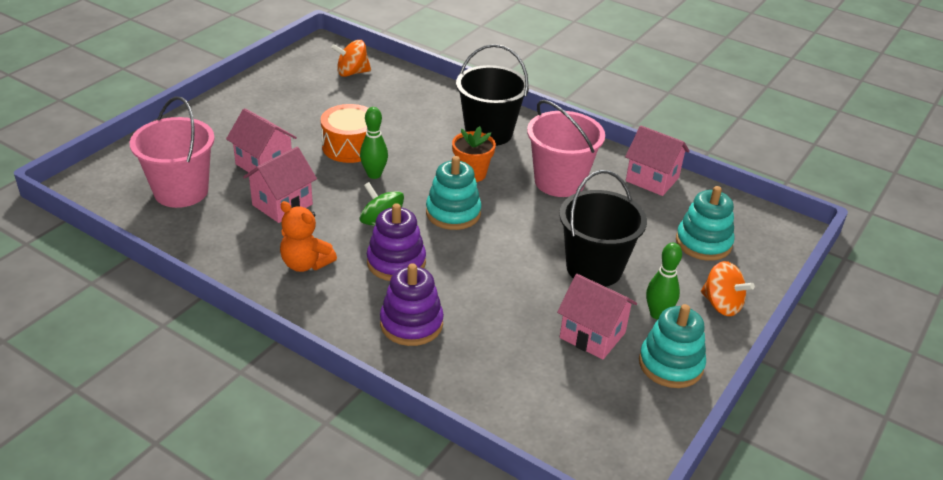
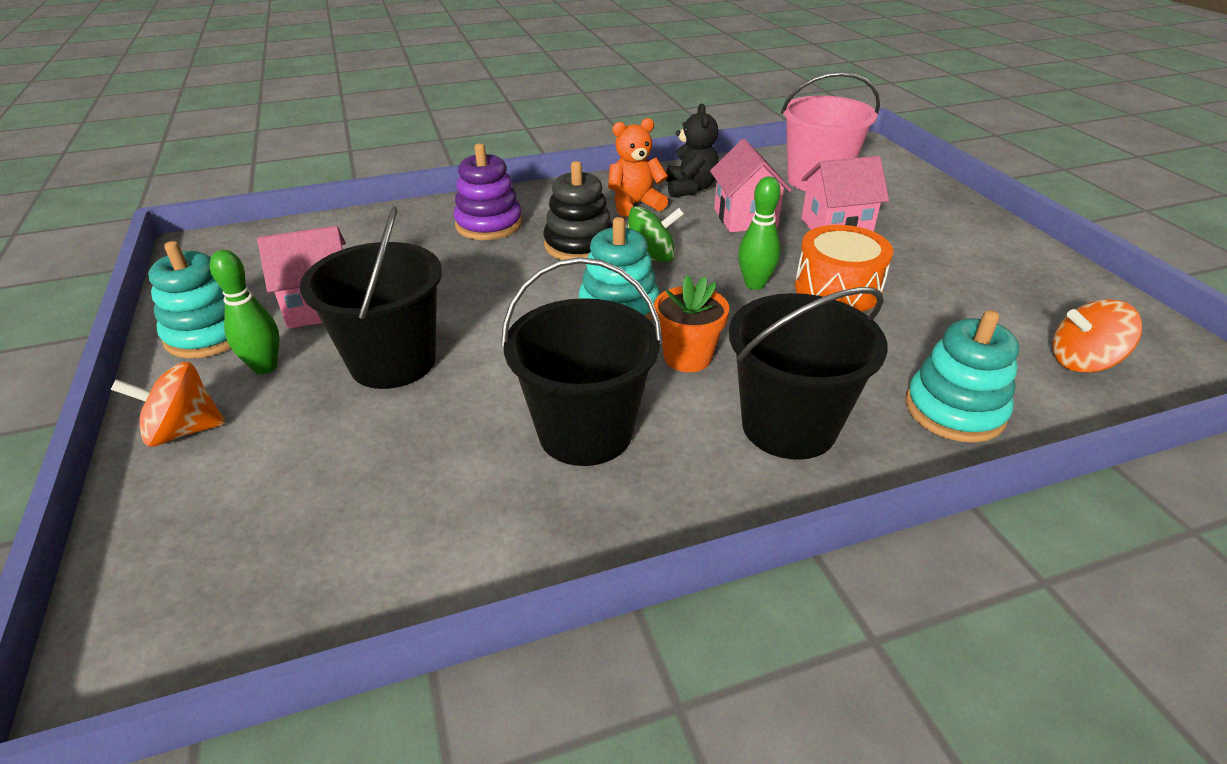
camera: 130 degrees right, 0 degrees up
orange spinning top [331,40,371,77] -> orange spinning top turned 120 degrees counterclockwise [1053,299,1142,373]
purple stacking toy [367,203,426,281] -> black stacking toy [543,161,613,260]
pink bucket [527,100,605,197] -> black bucket [501,257,663,466]
pink house [625,126,690,196] -> none
turquoise stacking toy [676,186,735,261] -> turquoise stacking toy moved to [906,310,1019,443]
none -> black teddy bear [666,104,719,197]

